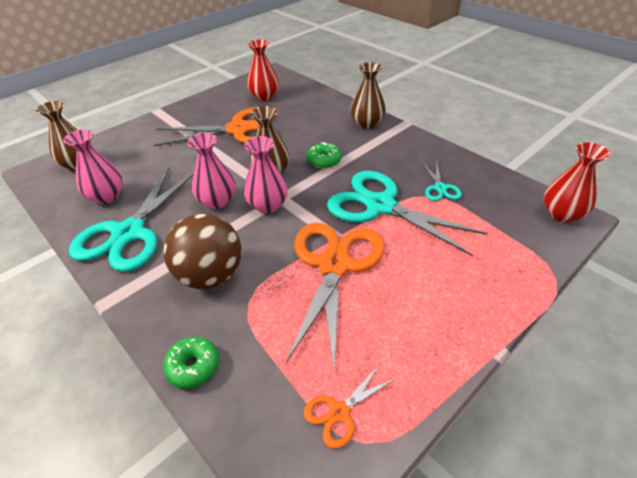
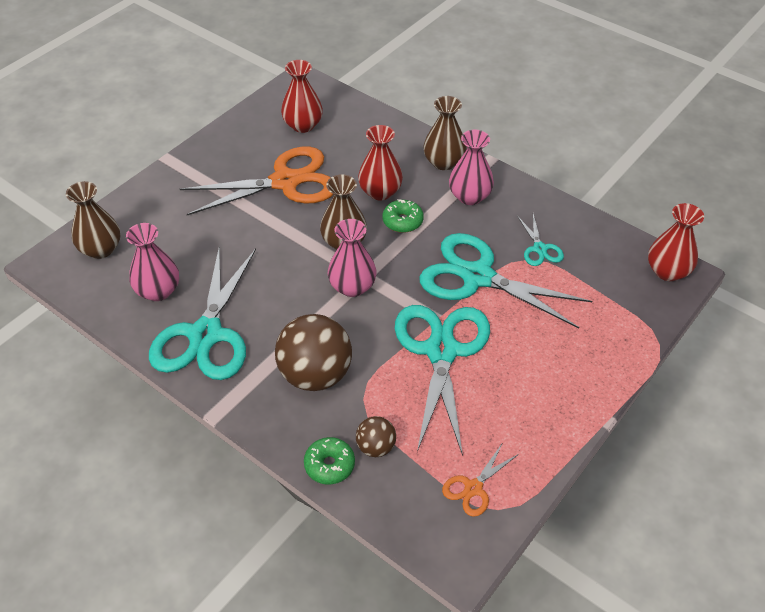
camera: 10 degrees left, 5 degrees up
pink vase [188,133,236,209] -> pink vase moved to [449,130,494,205]
orange scissors [286,223,385,371] -> turquoise scissors [395,305,490,456]
none -> brown ball [356,416,396,457]
none -> red vase [358,125,403,200]

